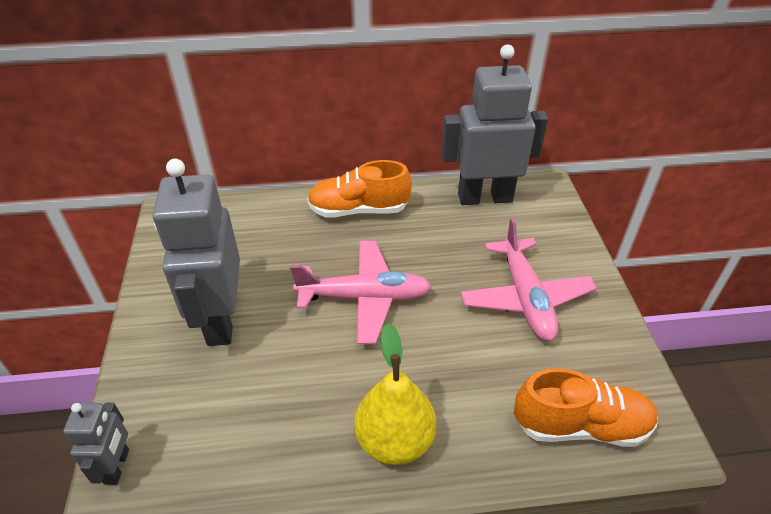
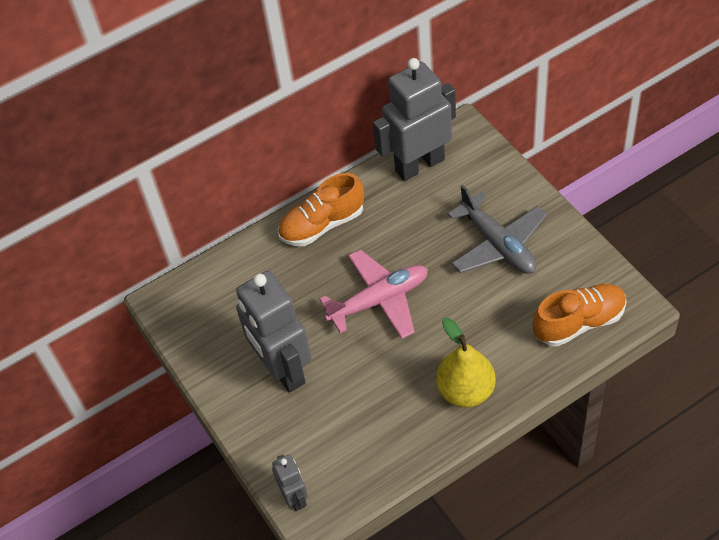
camera: 20 degrees left, 10 degrees up
pink plane [461,218,597,341] -> grey plane [447,185,547,274]

